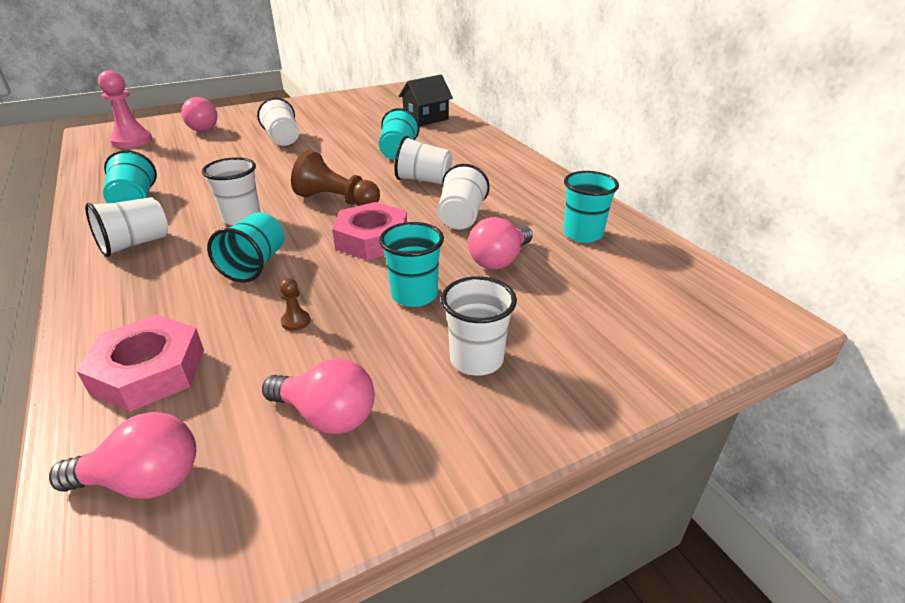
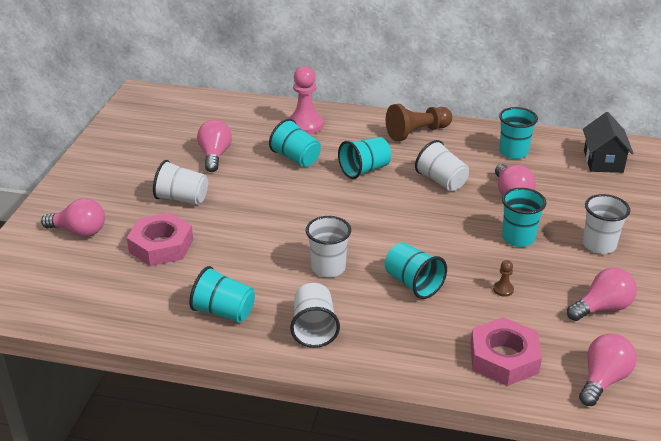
camera: 50 degrees left, 0 degrees up
pink pawn [98,70,152,148] -> pink pawn moved to [288,66,323,135]
brown pawn [291,150,380,206] -> brown pawn moved to [386,104,452,141]
pink nut [332,202,407,260] -> pink nut moved to [127,213,193,266]
white cup [394,136,452,184] -> turquoise cup [338,137,391,179]
black house [399,74,453,126] -> black house moved to [583,112,634,173]
none -> pink light bulb [197,120,232,172]

